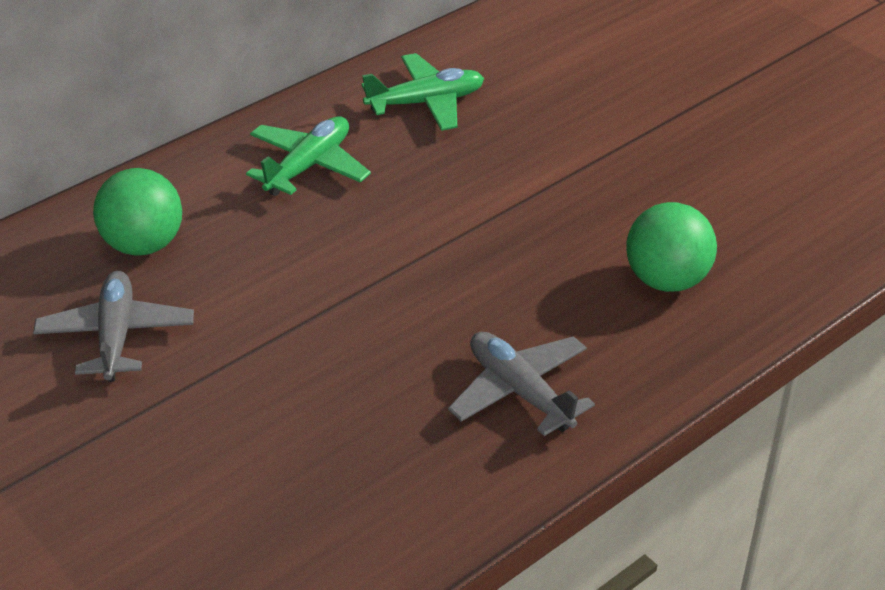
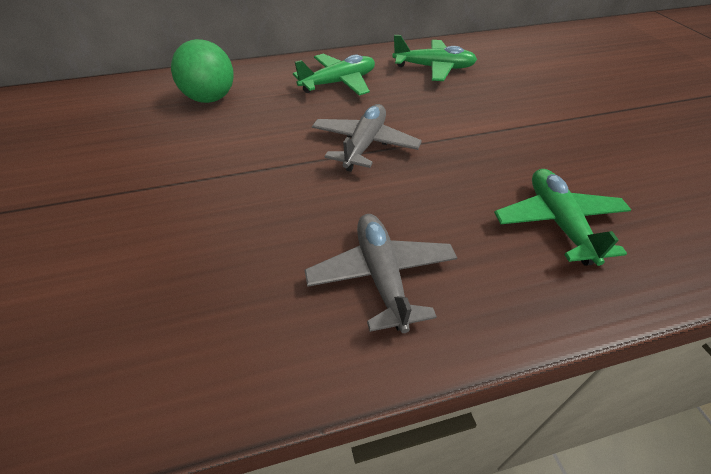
camera: 25 degrees right, 5 degrees up
grey plane [33,271,194,382] -> grey plane moved to [312,104,422,172]
green ball [626,202,717,292] -> green plane [494,169,631,266]

